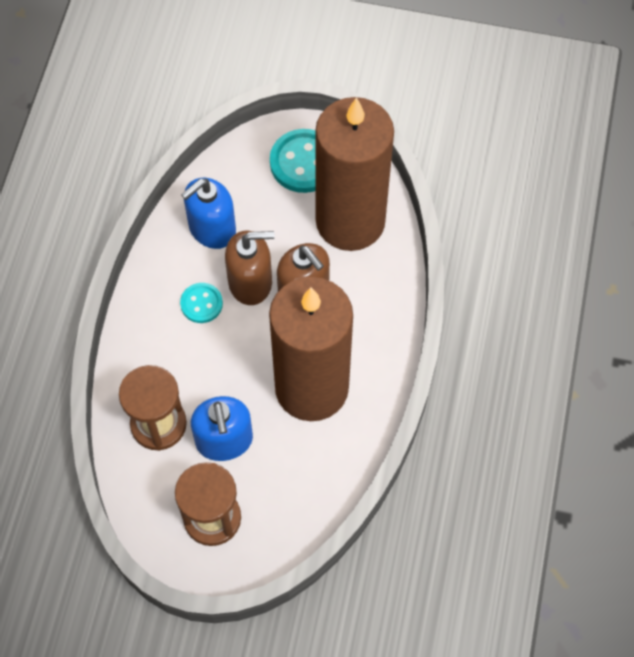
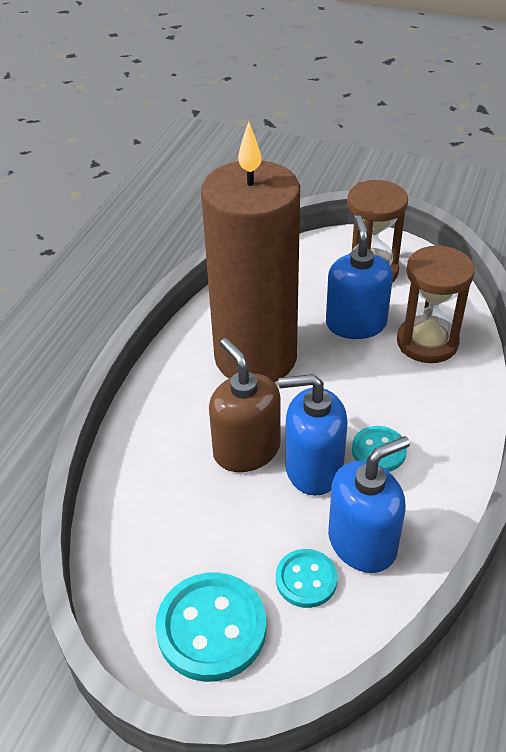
camera: 170 degrees left, 20 degrees down
brown soap dispenser [225,231,275,305] -> blue soap dispenser [278,374,348,496]
brown candle [315,97,394,251] -> none
none -> turquoise button [276,549,338,608]

